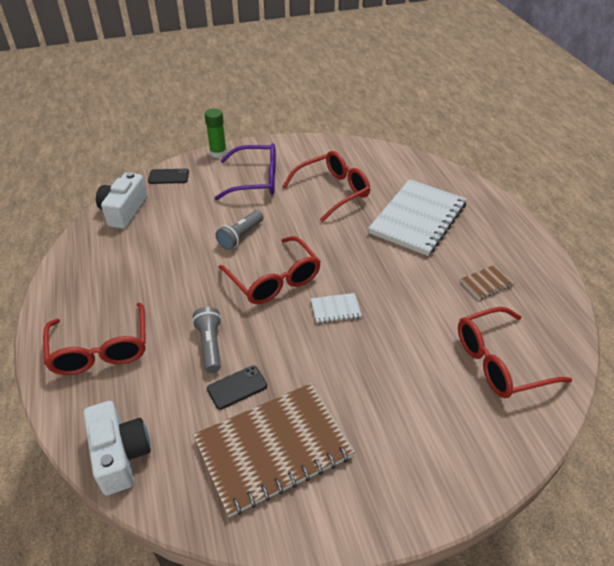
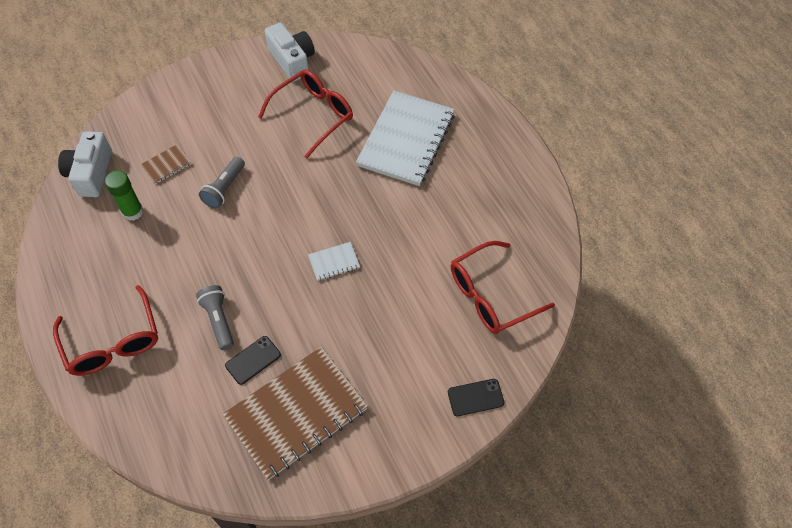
camera: 10 degrees left, 15 degrees up
white camera [84,401,151,495] -> white camera moved to [264,23,315,82]
black phone [148,168,189,184] -> black phone moved to [448,379,504,416]
green glue stick [204,108,227,158] -> green glue stick moved to [105,170,144,221]
purple glasses [215,143,276,200] -> none
red glasses [218,236,321,304] -> none
brown notebook [460,265,514,300] -> brown notebook moved to [140,144,191,184]

